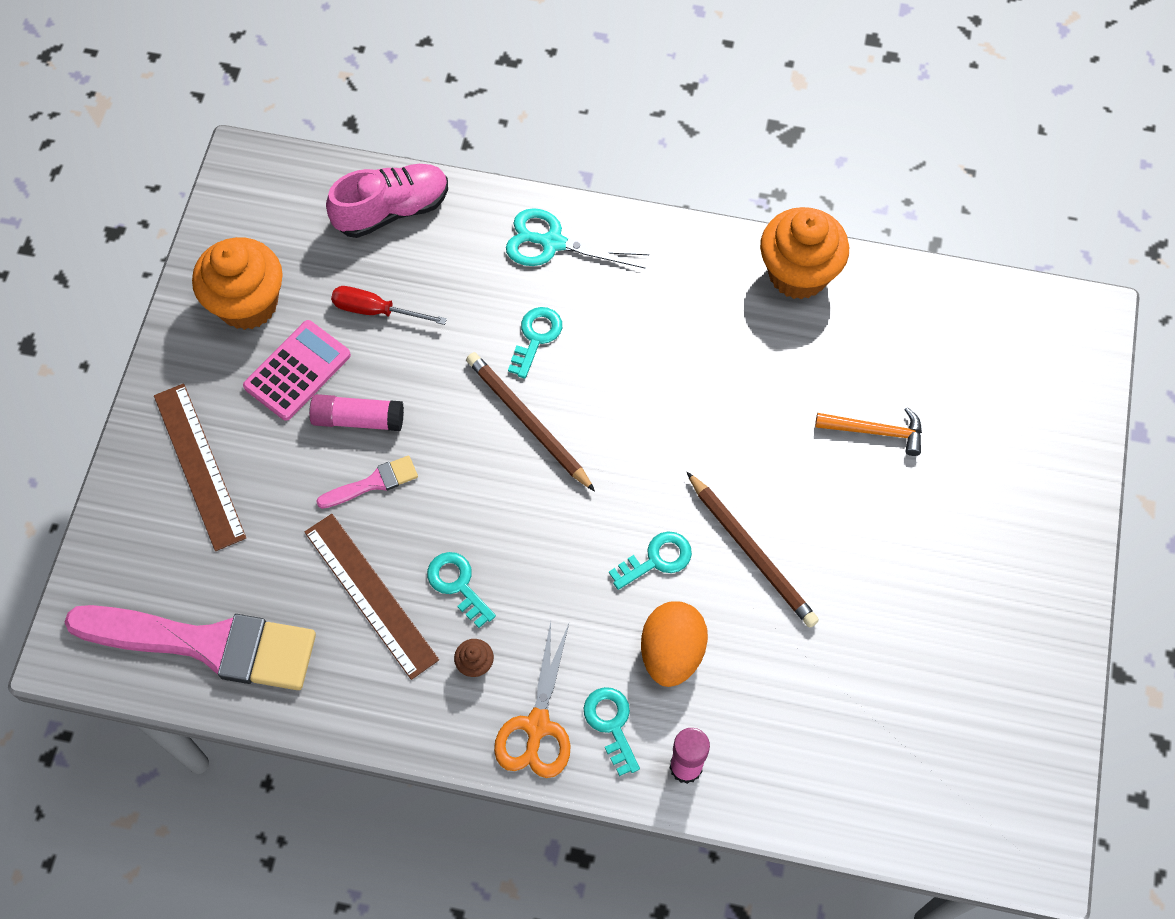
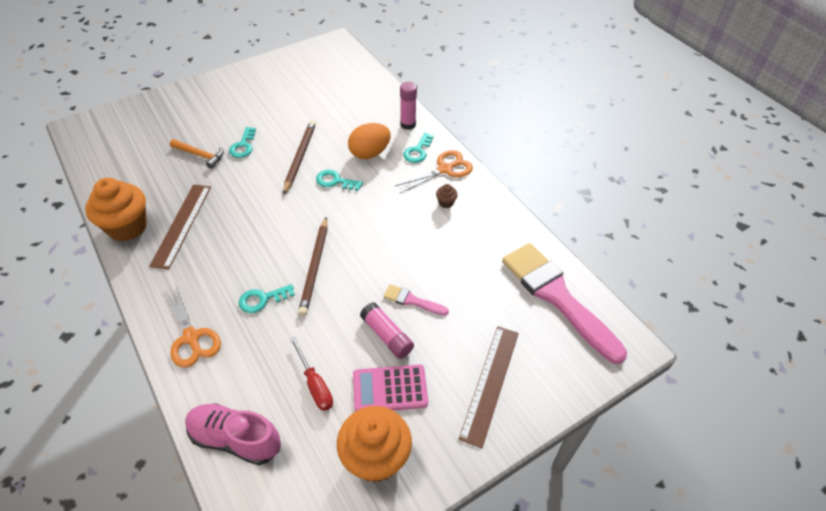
camera: 135 degrees left, 15 degrees down
brown ruler [305,514,439,680] -> brown ruler moved to [149,184,211,270]
turquoise key [427,552,496,628] -> turquoise key moved to [229,127,256,158]
turquoise scissors [506,208,649,268] -> orange scissors [165,286,221,368]
orange hammer [815,407,922,456] -> orange hammer turned 150 degrees clockwise [170,139,224,169]

